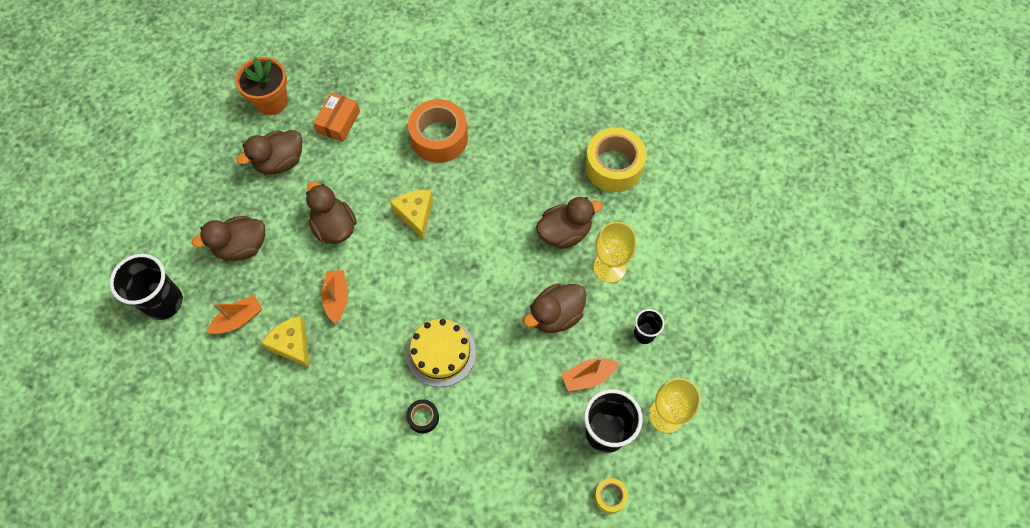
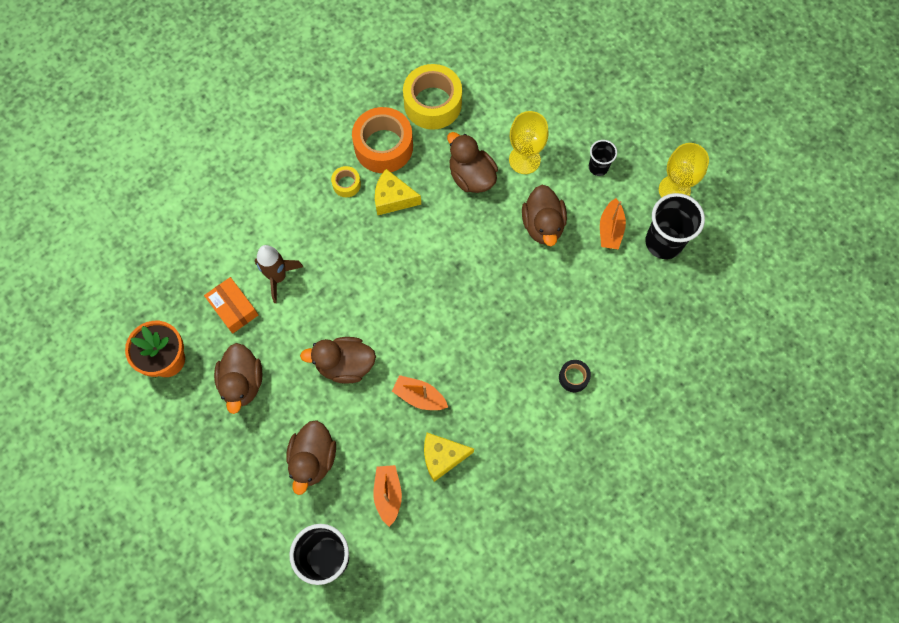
camera: 60 degrees left, 5 degrees up
yellow cheese [390,190,433,239] -> yellow cheese moved to [375,169,421,216]
yellow cake [406,319,476,387] -> none
orange tape [408,99,468,163] -> orange tape moved to [352,107,413,173]
brown duck [536,197,603,249] -> brown duck turned 45 degrees counterclockwise [447,132,498,193]
yellow tape [594,478,628,513] -> yellow tape moved to [331,166,361,197]
none -> brown rocket [255,245,303,303]

